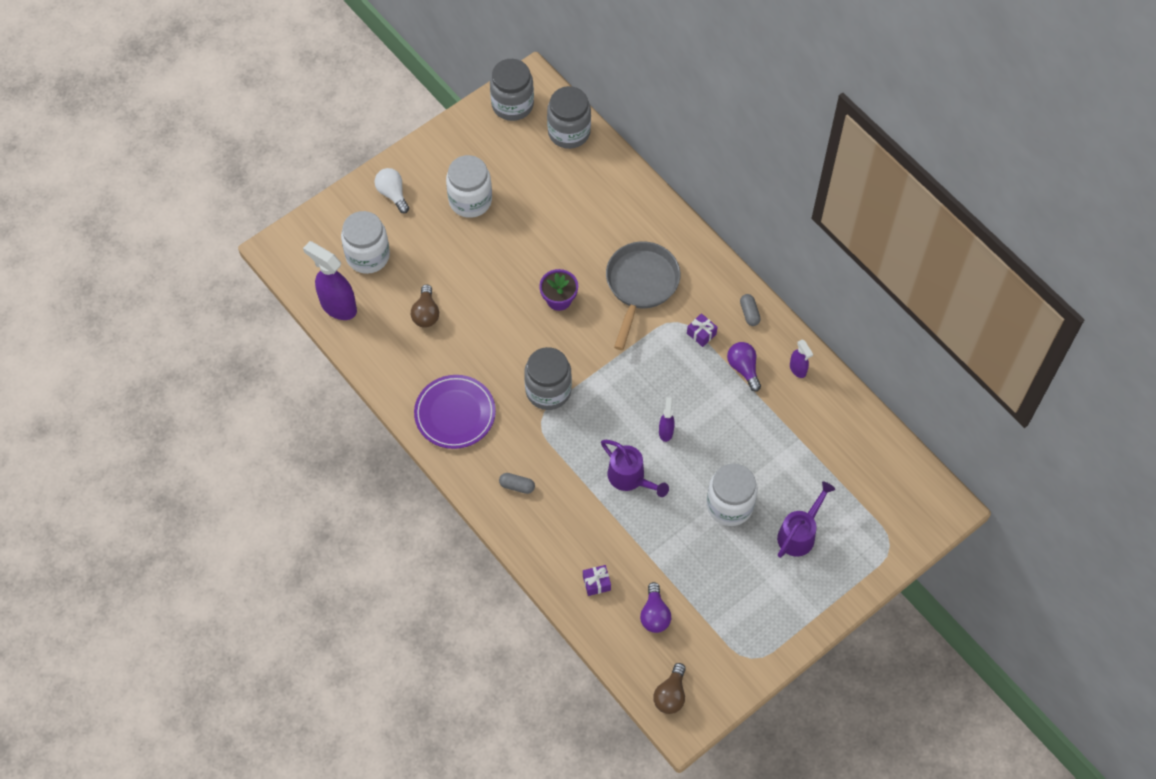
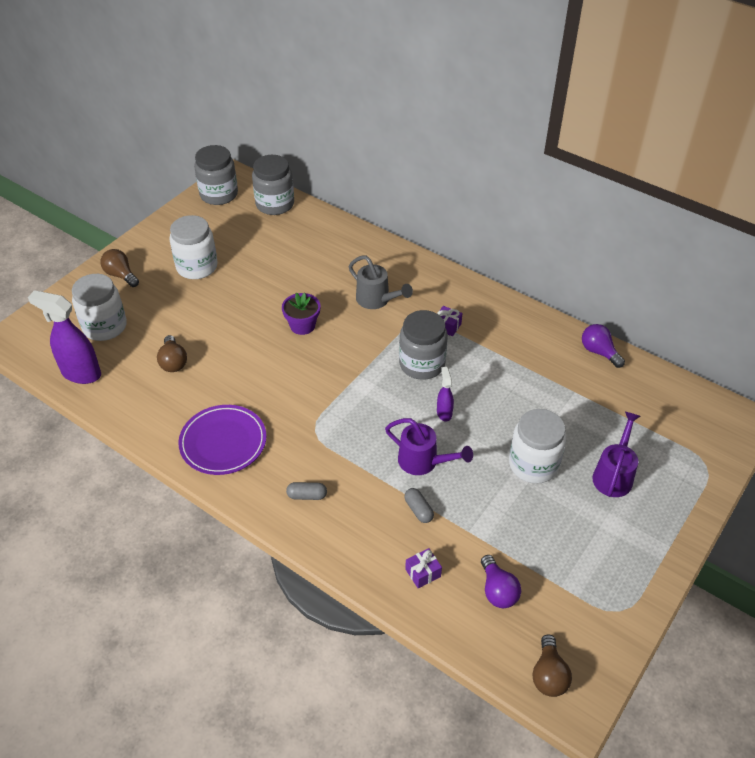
camera: 15 degrees left, 15 degrees down
white light bulb [374,168,409,213] -> brown light bulb [100,249,139,287]
grey jar [524,347,572,410] -> grey jar moved to [399,310,448,380]
grey pan [606,241,680,350] -> grey watering can [349,256,413,309]
purple light bulb [727,342,761,392] -> purple light bulb moved to [582,324,625,368]
grey capsule [740,294,761,326] -> grey capsule moved to [404,488,434,523]
purple spray bottle [790,340,813,378] -> none

